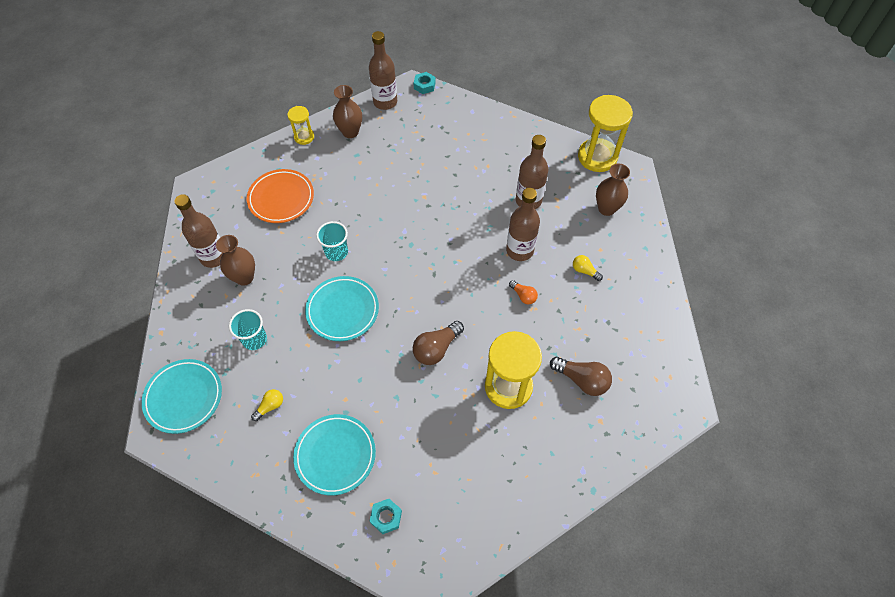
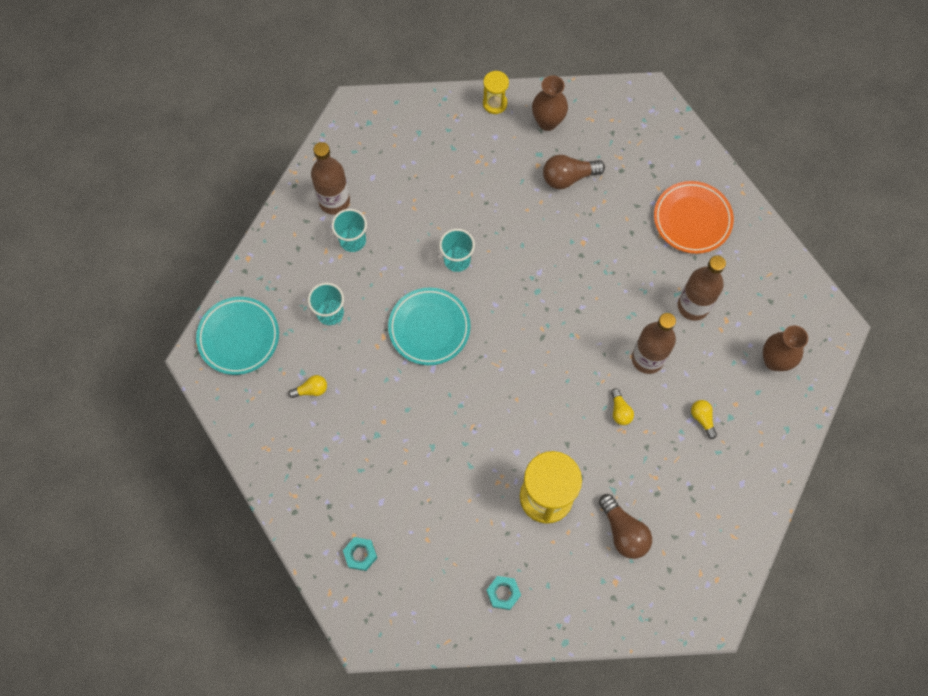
camera: 30 degrees right, 10 degrees up
brown vase [216,235,255,286] -> turquoise cup [332,209,367,252]
orange plate [247,169,314,223] -> orange plate moved to [654,181,734,254]
turquoise plate [293,414,376,495] -> none
brown bottle [369,31,397,110] -> none
brown light bulb [413,321,464,365] -> brown light bulb moved to [543,155,605,189]
turquoise nut [414,72,436,94] -> turquoise nut moved to [486,576,521,610]
orange light bulb [509,280,538,304] -> yellow light bulb [611,388,634,425]
yellow hourglass [578,95,633,172] -> none

